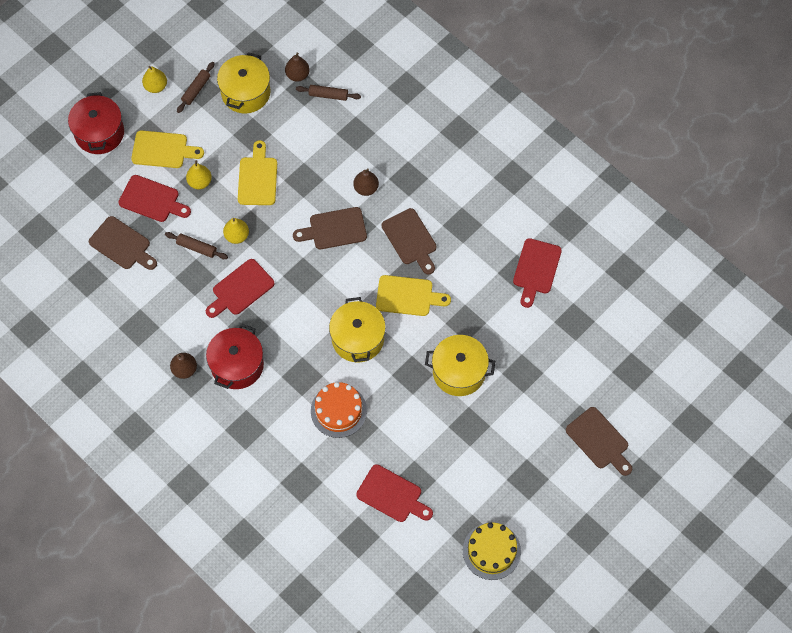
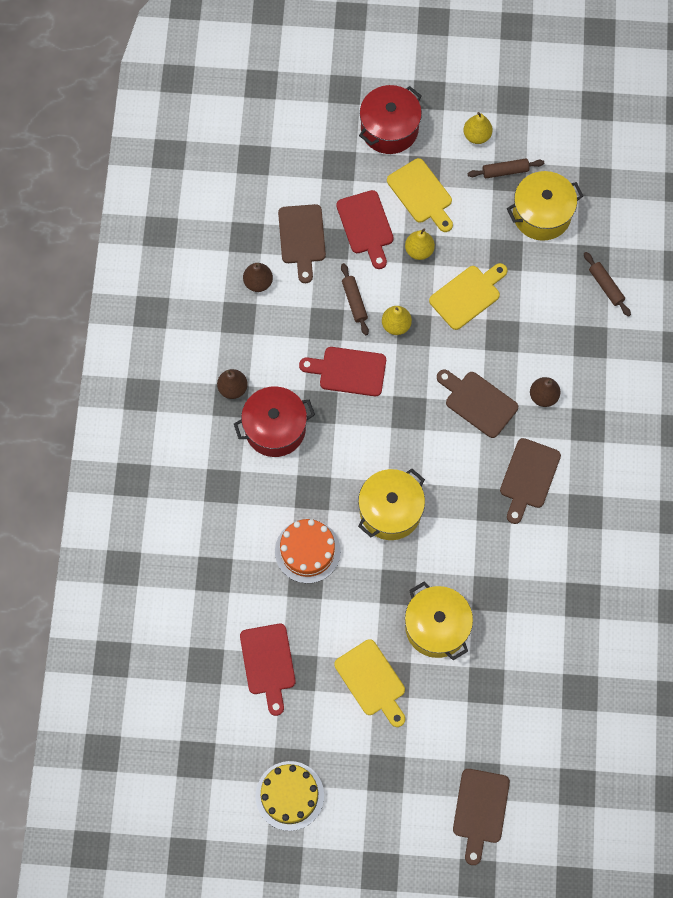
camera: 50 degrees right, 5 degrees up
brown pear [285,52,310,82] -> brown pear moved to [243,263,273,292]
yellow cutting board [376,275,451,316] -> yellow cutting board moved to [334,639,405,727]
red cutting board [513,238,562,308] -> none

